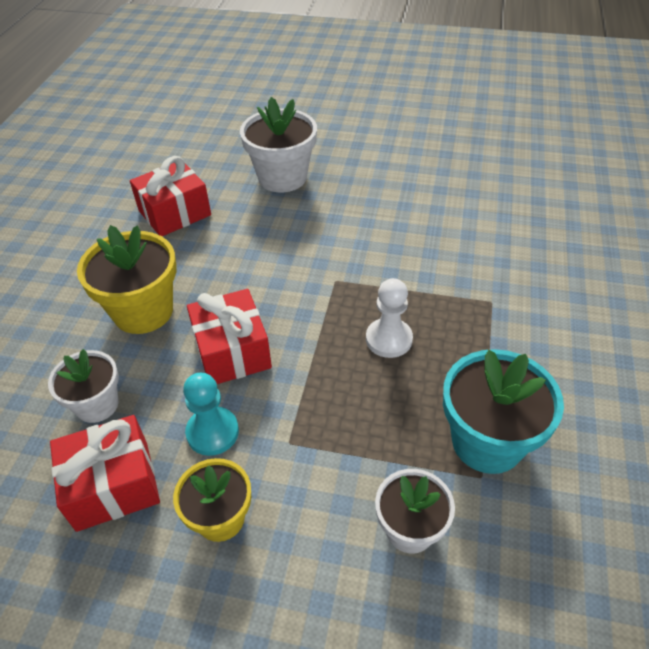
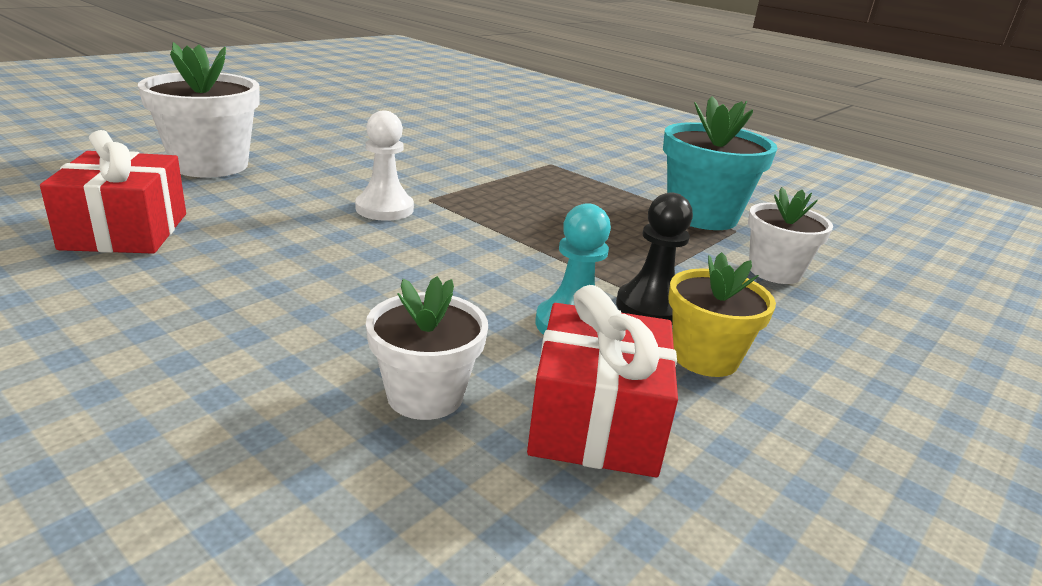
camera: 65 degrees left, 20 degrees down
yellow flower pot [77,225,177,334] -> none
red gift [187,289,272,384] -> none
white pawn [366,278,413,358] -> white pawn moved to [355,111,414,221]
none -> black pawn [616,192,693,322]

